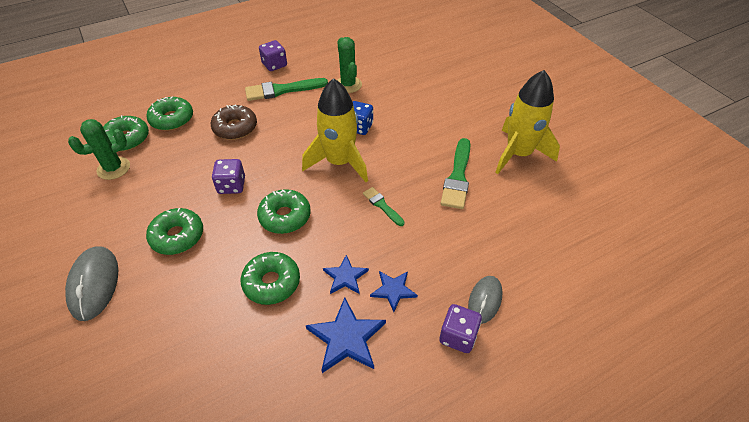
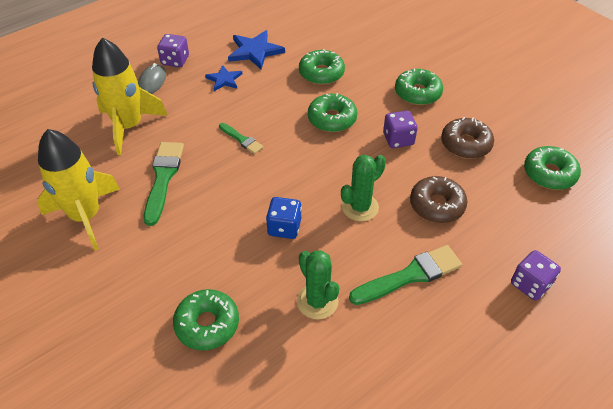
camera: 170 degrees right, 0 degrees up
grey mouse [65,246,118,321] -> none
green cactus [68,119,130,180] -> green cactus moved to [341,155,386,222]
green donut [146,96,193,131] -> green donut moved to [173,289,239,350]
purple dice [259,40,287,71] -> purple dice moved to [511,250,561,301]
yellow rocket [302,78,368,182] -> yellow rocket moved to [92,38,168,155]
blue star [323,255,369,294] -> none
none -> brown donut [441,117,494,159]

